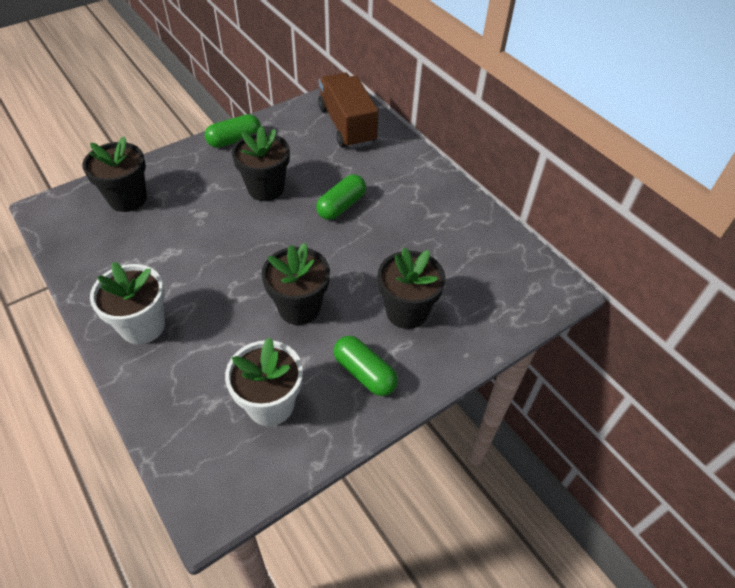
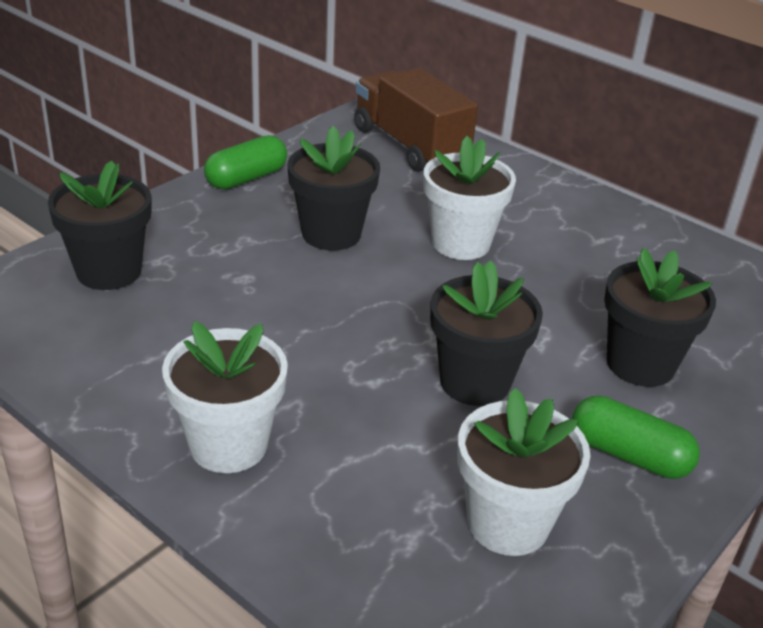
camera: 15 degrees left, 15 degrees down
green capsule [316,174,366,220] -> white flower pot [424,136,516,260]

